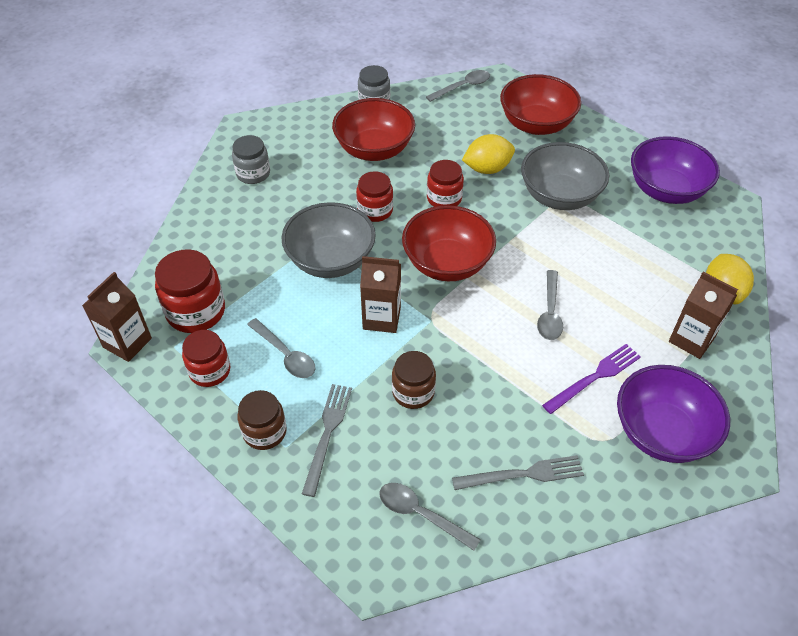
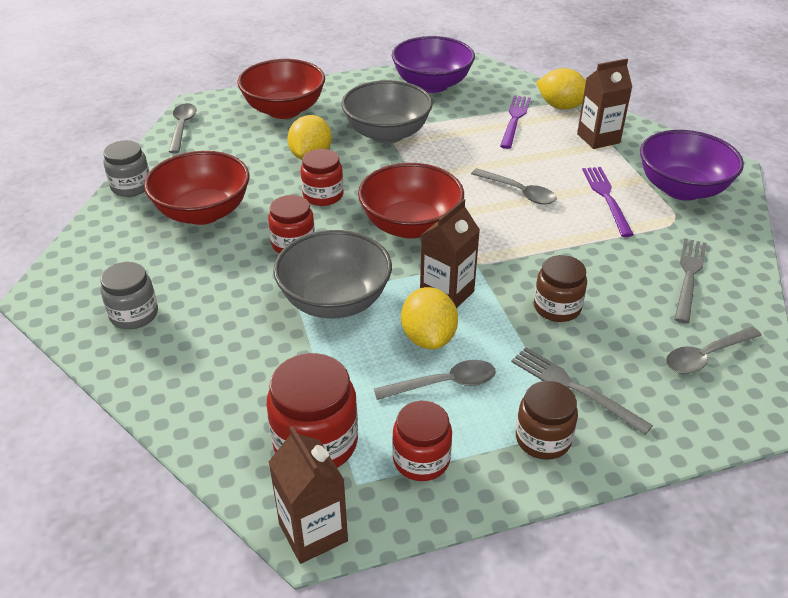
camera: 60 degrees left, 10 degrees down
none -> yellow lemon [401,287,458,349]
none -> purple fork [500,95,531,149]

